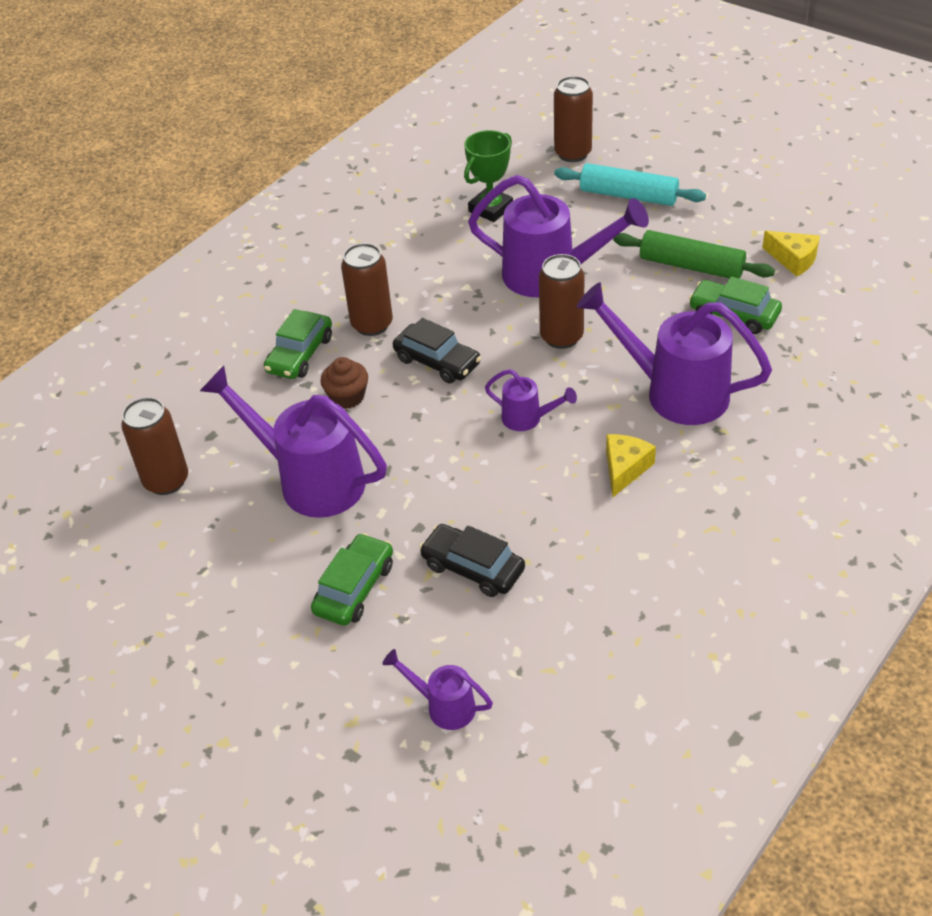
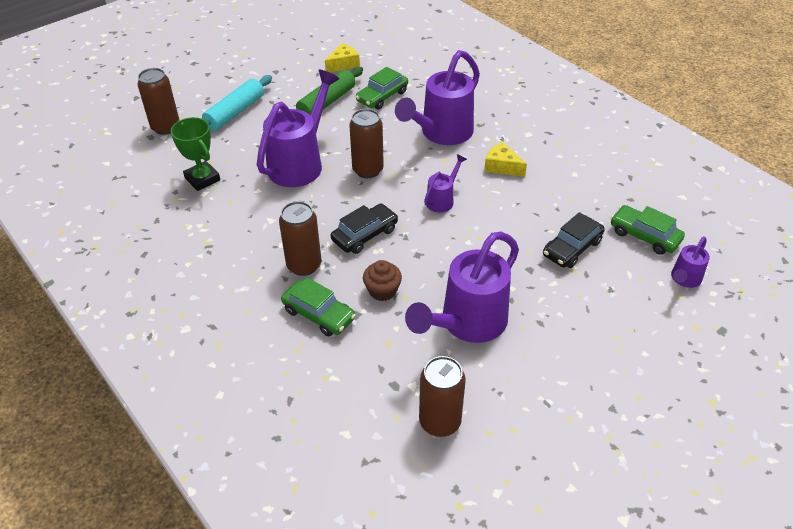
camera: 80 degrees left, 0 degrees up
green car [311,533,393,626] -> green car moved to [611,205,685,255]

